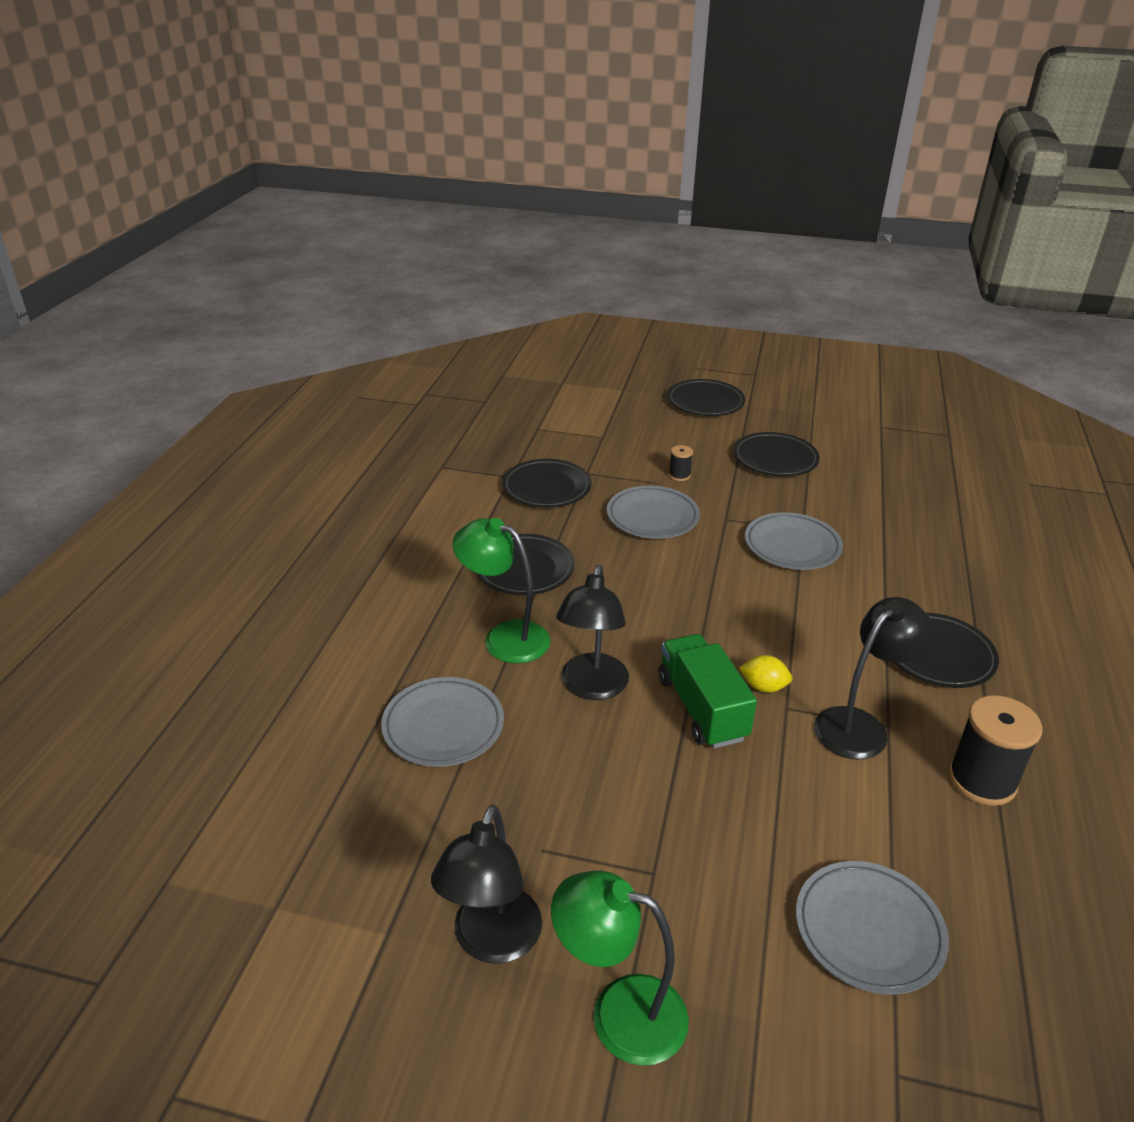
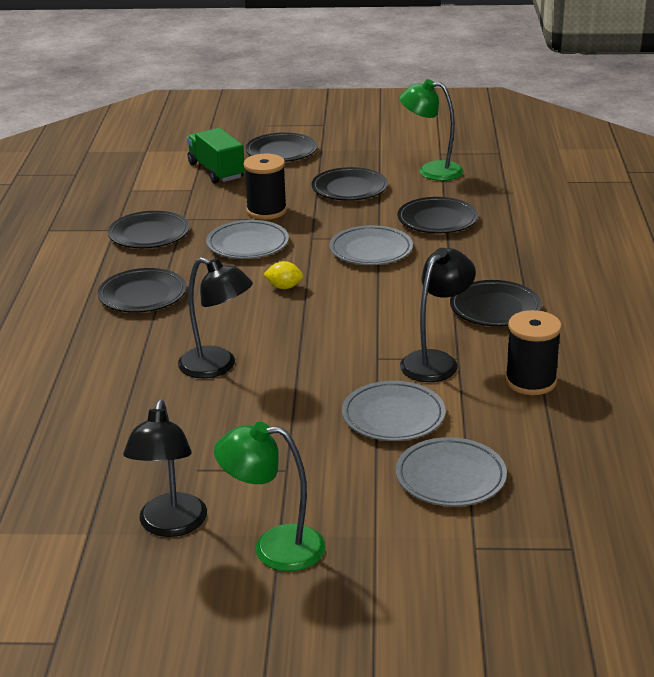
camera: 10 degrees left, 5 degrees down
grey plate [381,677,504,767] -> grey plate moved to [342,381,446,441]
green lamp [453,518,550,663] -> green lamp moved to [399,79,464,181]
black lamp [556,565,629,700] -> black lamp turned 60 degrees counterclockwise [178,257,253,378]
green truck [659,634,757,748] -> green truck moved to [187,128,245,184]
black spool [669,445,693,481] -> black spool [244,154,287,220], size x2.06
yellow lemon [739,655,793,692] -> yellow lemon moved to [263,261,303,289]
none -> black plate [398,197,478,233]

